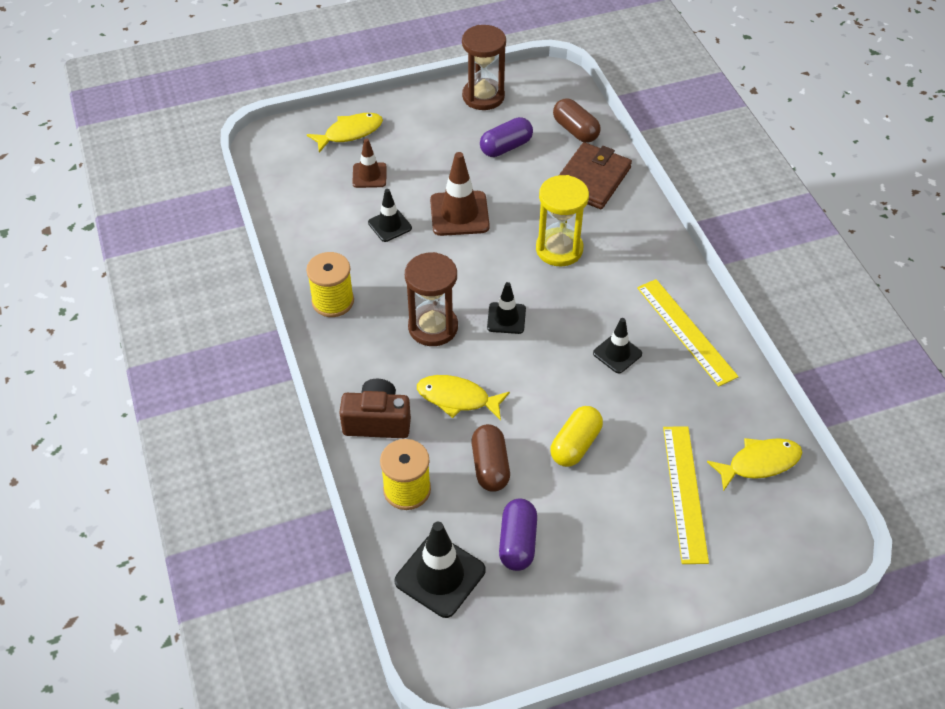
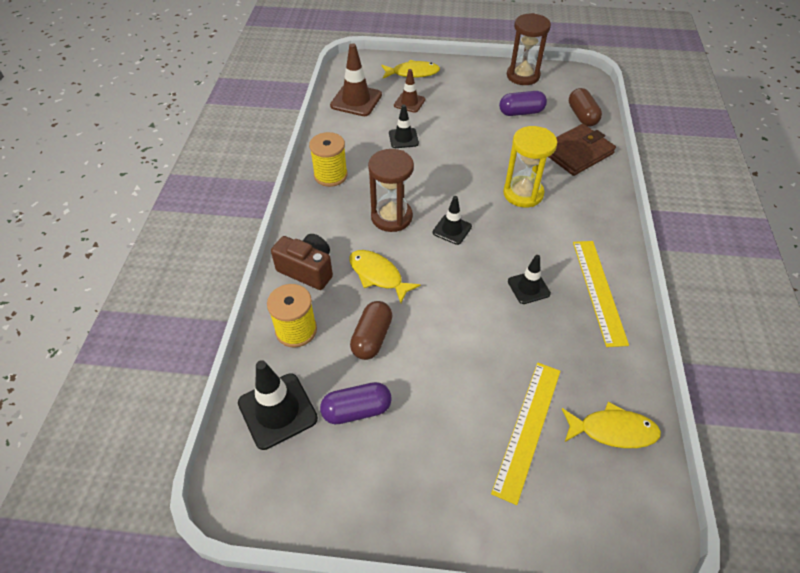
camera: 25 degrees right, 0 degrees up
brown traffic cone [430,152,490,236] -> brown traffic cone moved to [330,43,382,116]
purple capsule [499,499,537,571] -> purple capsule turned 45 degrees clockwise [320,382,392,424]
yellow capsule [550,406,603,467] -> none

